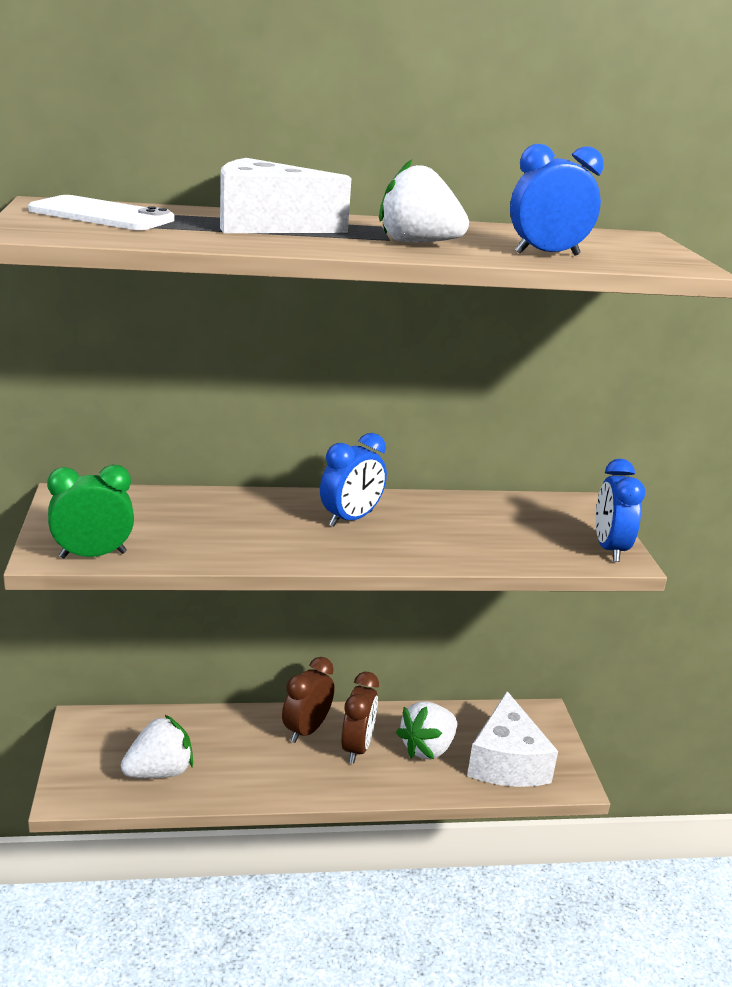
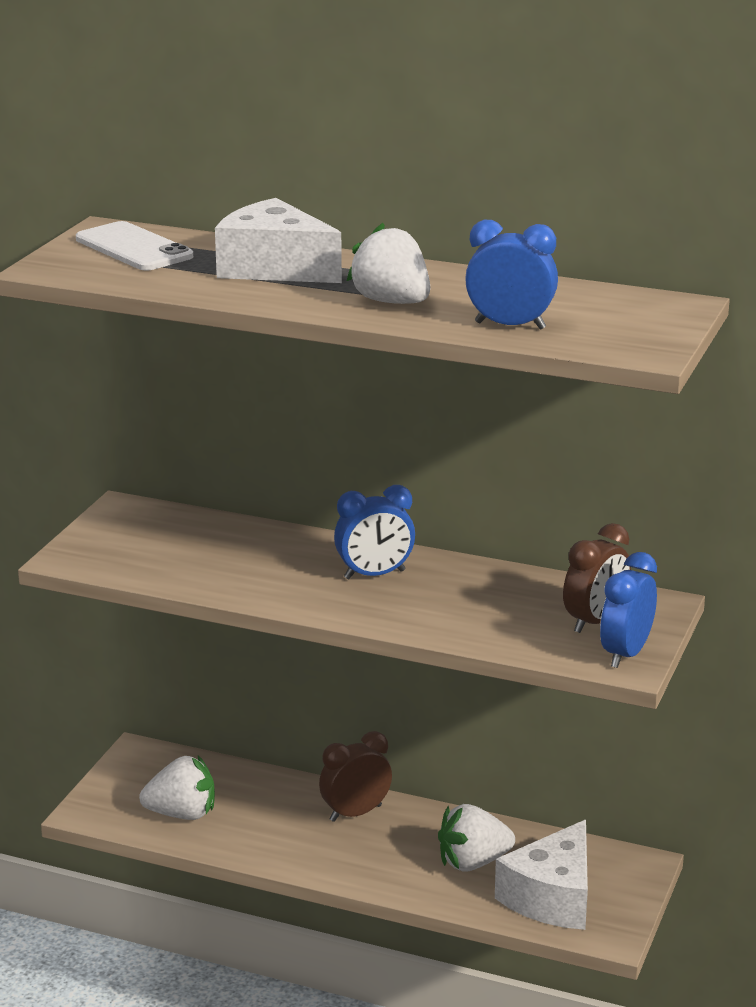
camera: 30 degrees right, 0 degrees up
green clock [47,465,134,558] -> none
brown clock [341,672,379,763] -> brown clock moved to [563,523,631,633]

